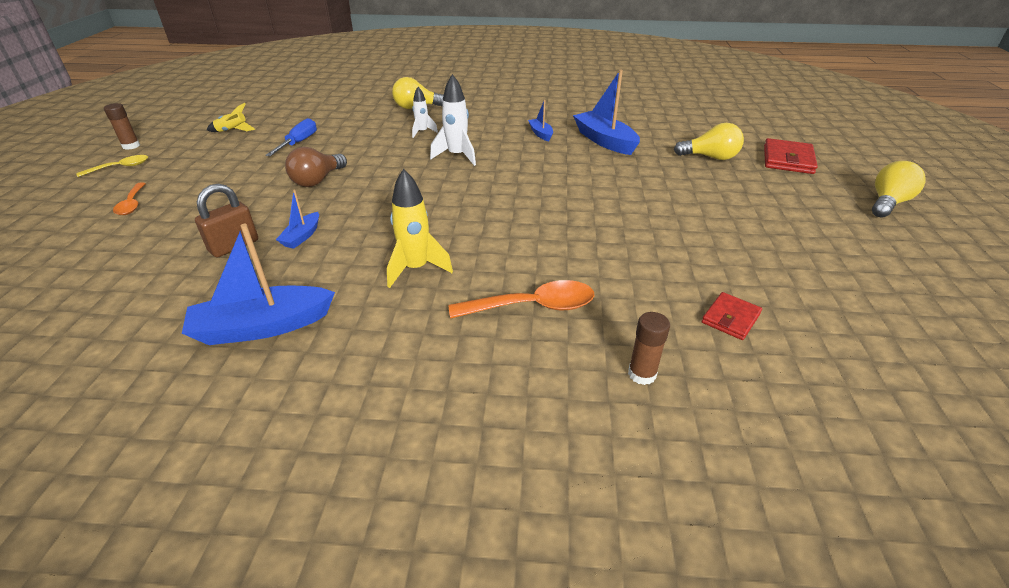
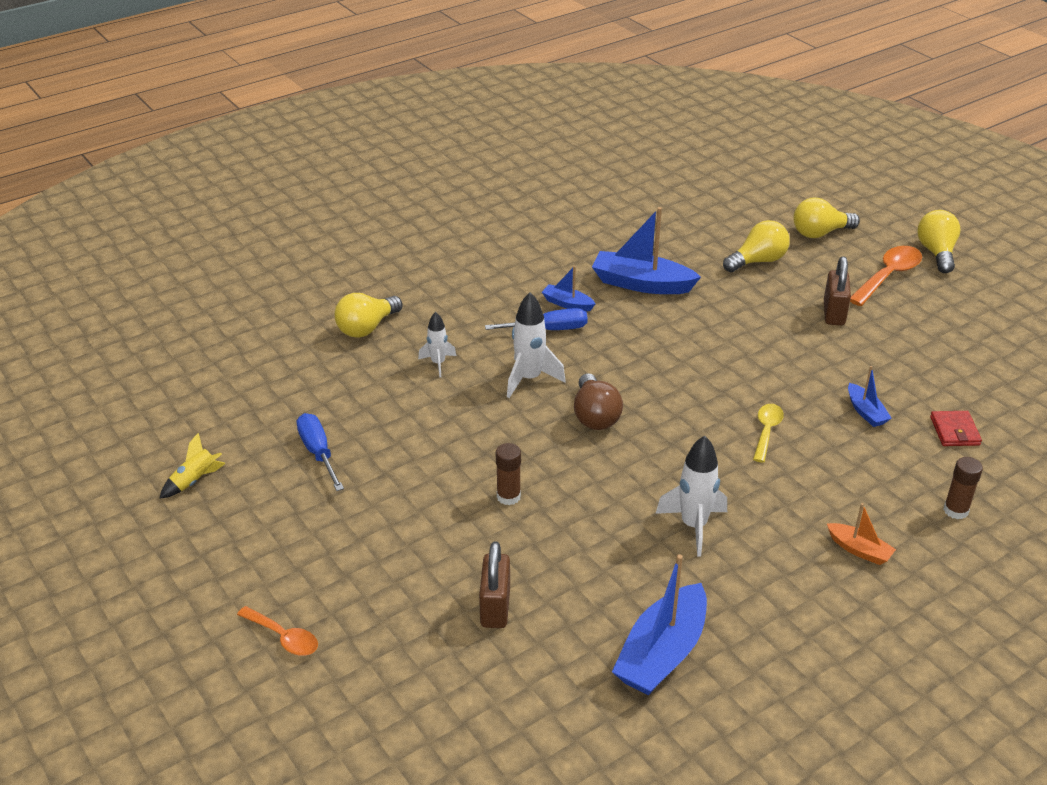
camera: 40 degrees left, 0 degrees up
yellow spoon [76,155,148,177] -> yellow spoon moved to [753,404,784,463]
brown glue stick [104,103,140,150] -> brown glue stick moved to [496,443,521,505]
blue boat [276,190,319,249] -> blue boat moved to [848,366,892,427]
brown light bulb [285,147,347,187] -> brown light bulb moved to [574,373,623,430]
yellow rocket [387,169,453,288] -> white rocket [656,436,727,556]
orange spoon [449,280,594,319] -> orange spoon moved to [850,246,922,306]
red wallet [764,138,818,174] -> yellow light bulb [793,198,860,238]
none -> blue screwdriver [485,308,588,330]
none -> brown padlock [824,256,851,326]
none -> orange boat [827,503,896,565]

